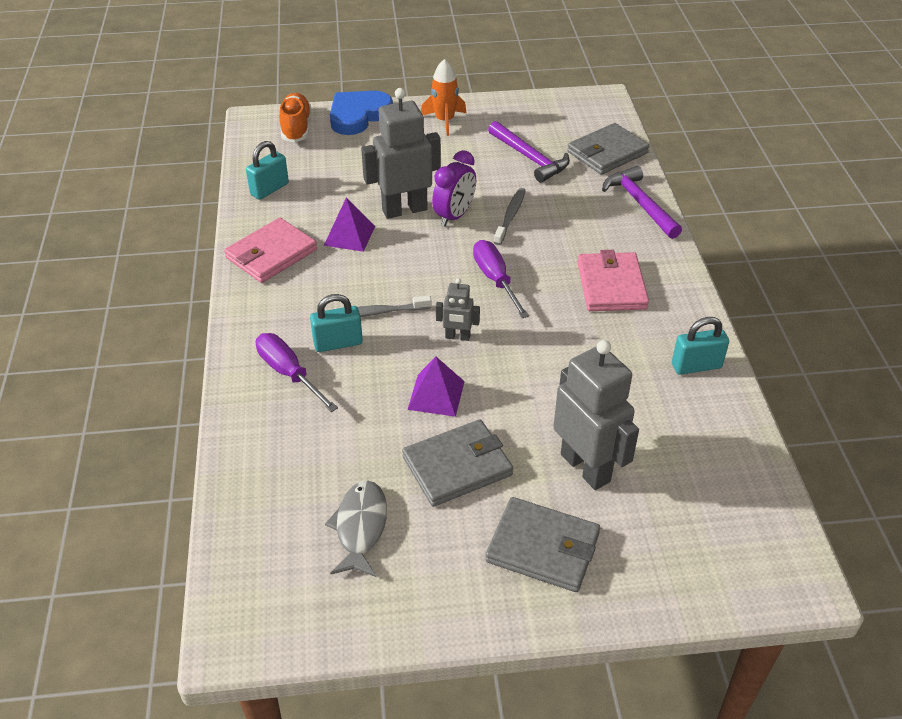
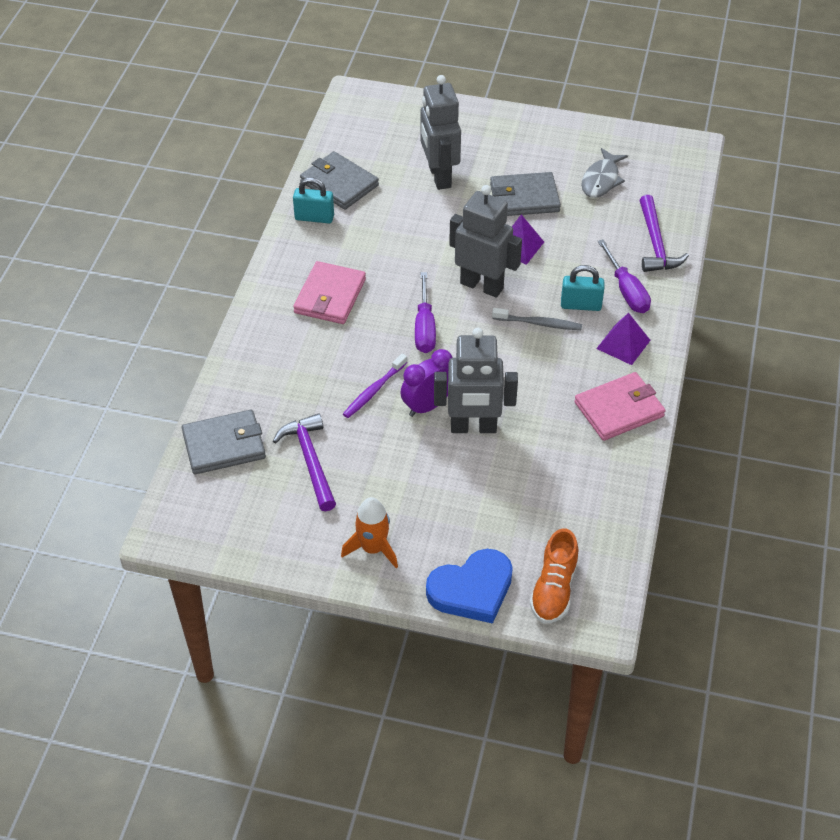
camera: 160 degrees left, 5 degrees up
turquoise padlock [246,141,289,200] -> none
purple pyramid [324,197,375,252] -> purple pyramid moved to [596,313,651,365]
grey robot [436,278,480,341] -> grey robot [449,185,522,298], size x2.04
grey wallet [485,497,600,592] -> grey wallet moved to [300,151,379,210]
grey toothbrush [494,188,526,245] -> purple toothbrush [343,354,407,418]
purple hammer [602,166,682,239] -> purple hammer moved to [639,195,689,272]

